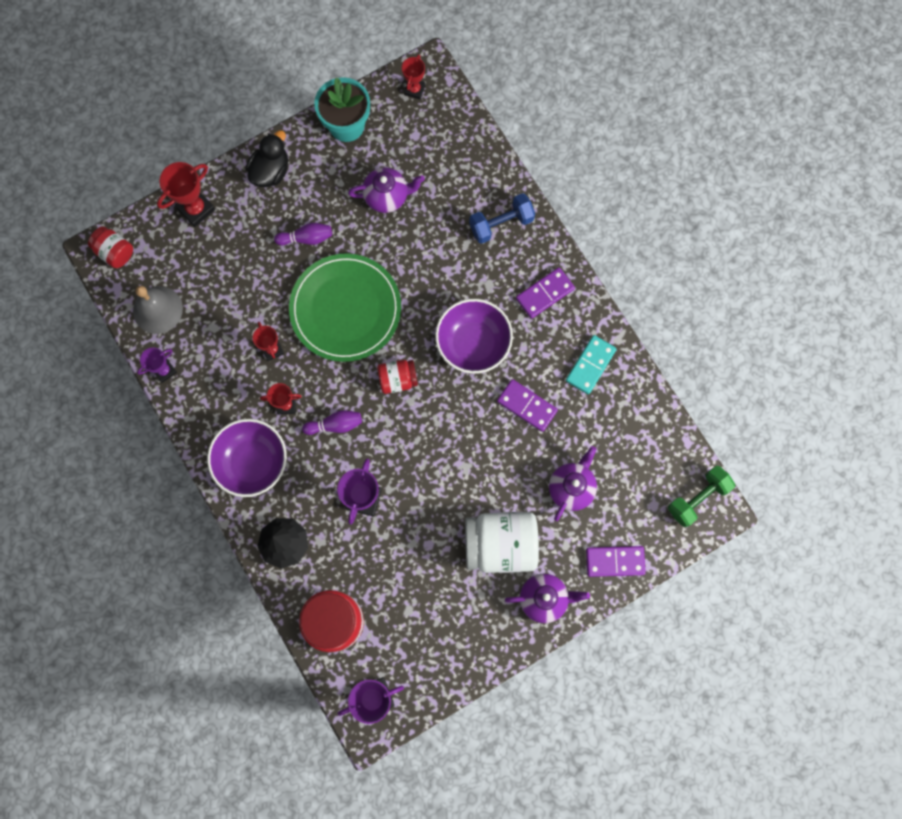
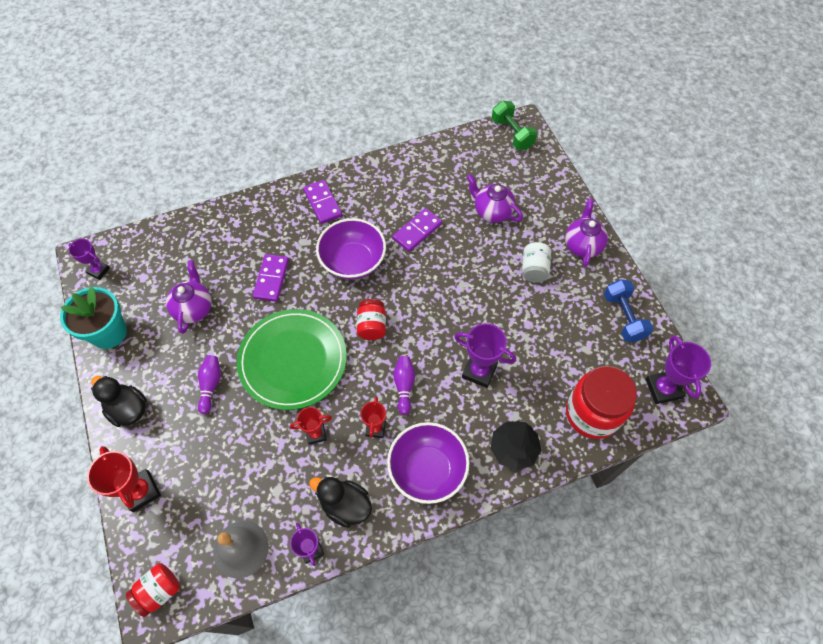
camera: 80 degrees left, 15 degrees down
red trophy [402,54,425,99] -> purple trophy [68,239,110,280]
white jar [465,512,539,573] -> white jar [522,242,551,282], size x0.54
blue dumbbell [469,193,535,244] -> blue dumbbell moved to [604,279,653,342]
turquoise domino [566,335,617,394] -> none
purple domino [586,546,646,577] -> purple domino moved to [253,254,289,302]
none -> black duck [309,476,372,528]

